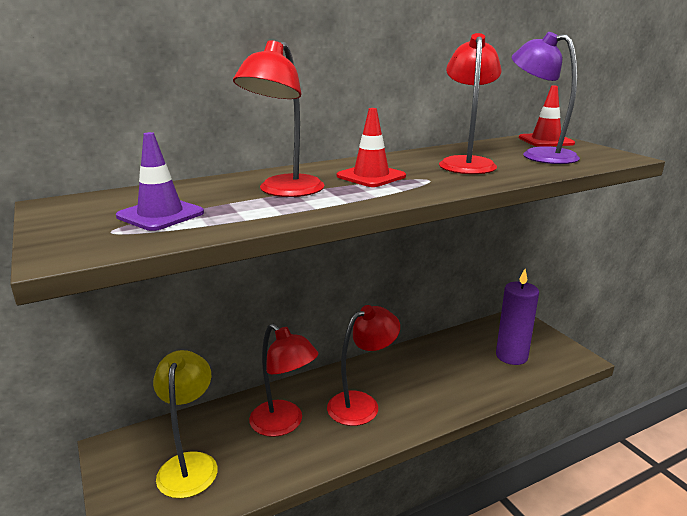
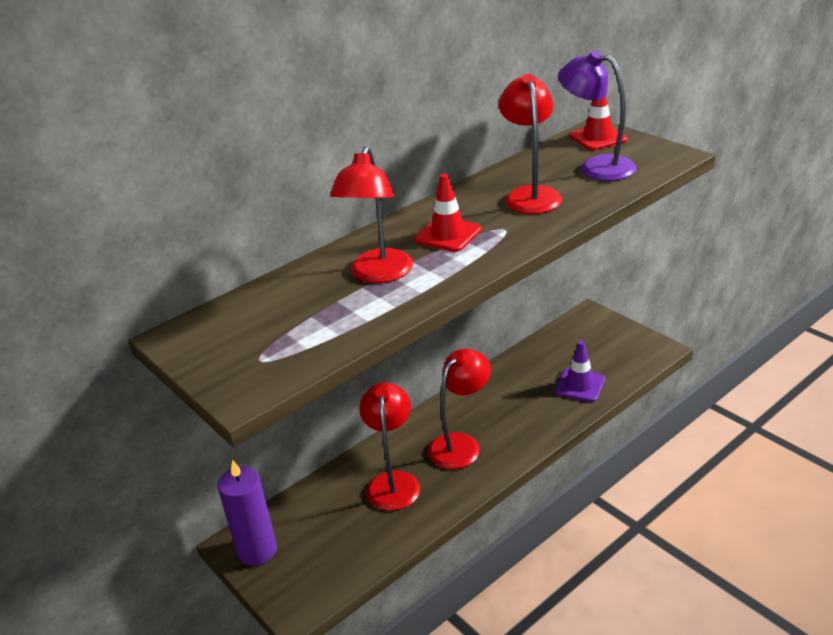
camera: 10 degrees left, 10 degrees up
purple traffic cone [116,132,204,231] -> purple traffic cone moved to [555,341,605,402]
yellow lamp [153,350,218,499] -> none
red lamp [249,324,318,437] -> red lamp turned 120 degrees counterclockwise [359,382,420,511]
purple candle [496,269,539,365] -> purple candle moved to [217,459,277,566]

